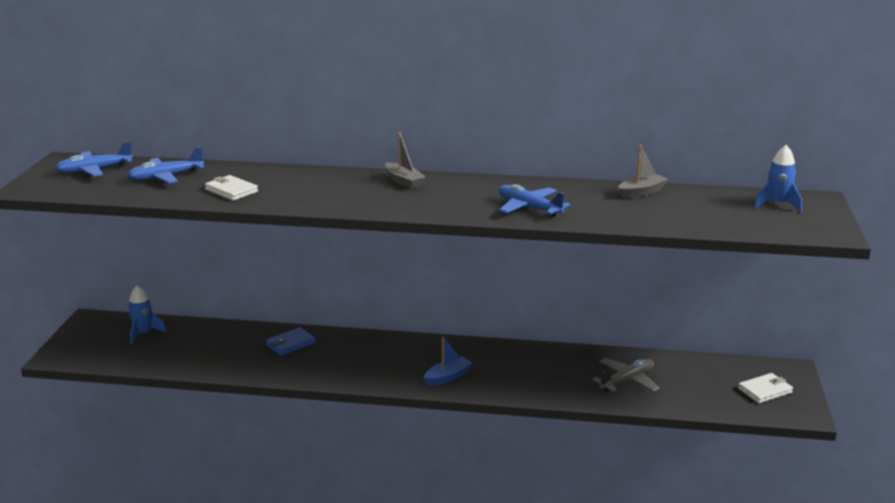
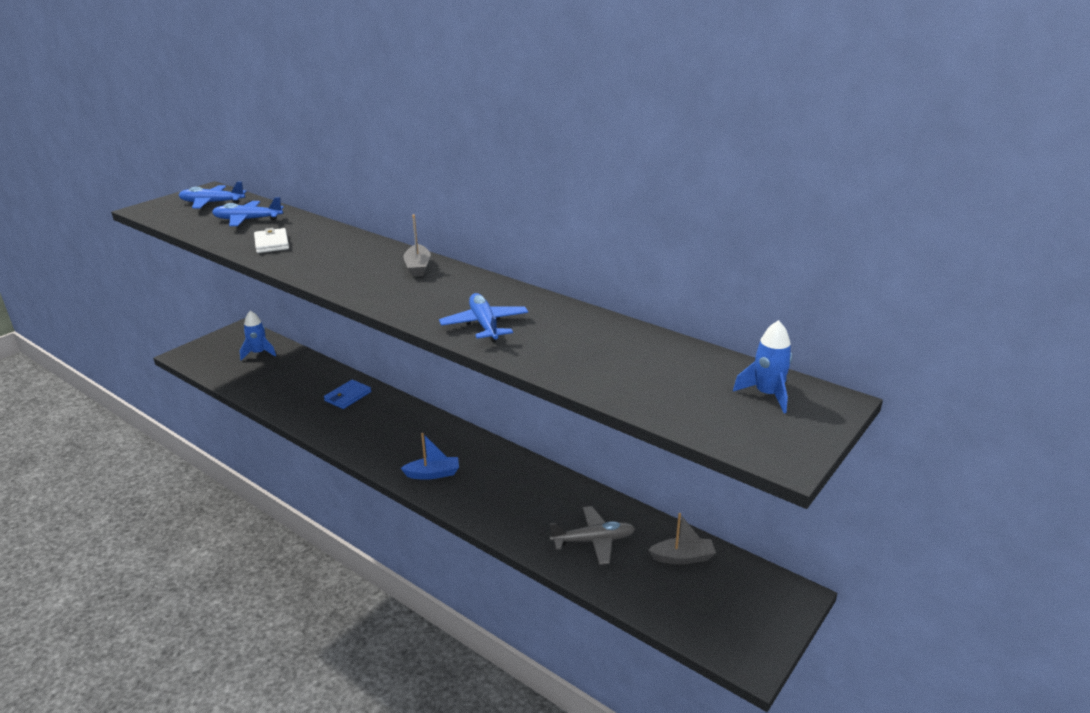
camera: 30 degrees right, 5 degrees up
blue wallet [266,327,316,356] -> blue wallet turned 45 degrees counterclockwise [324,379,371,409]
grey boat [618,145,668,198] -> grey boat moved to [648,513,716,564]
white wallet [738,373,793,403] -> none

